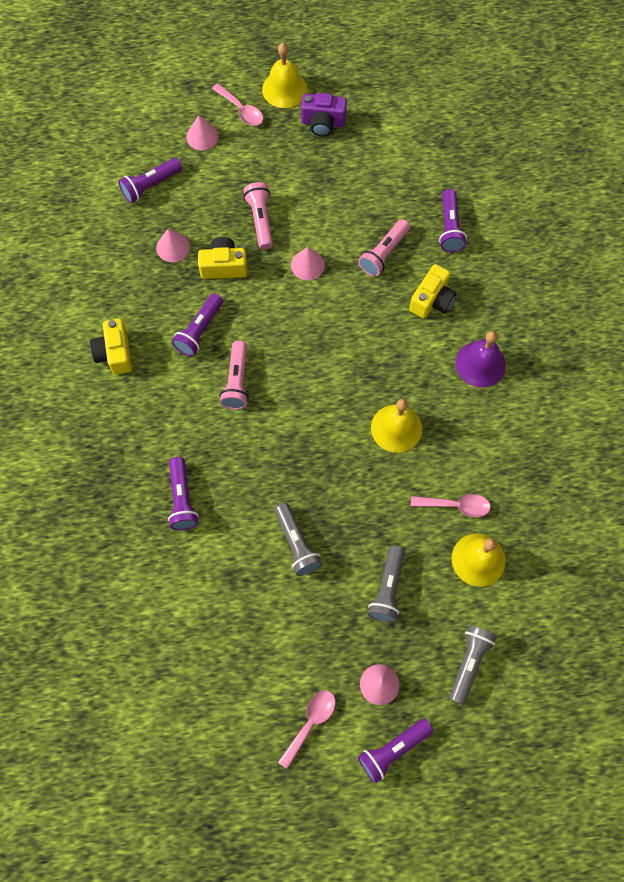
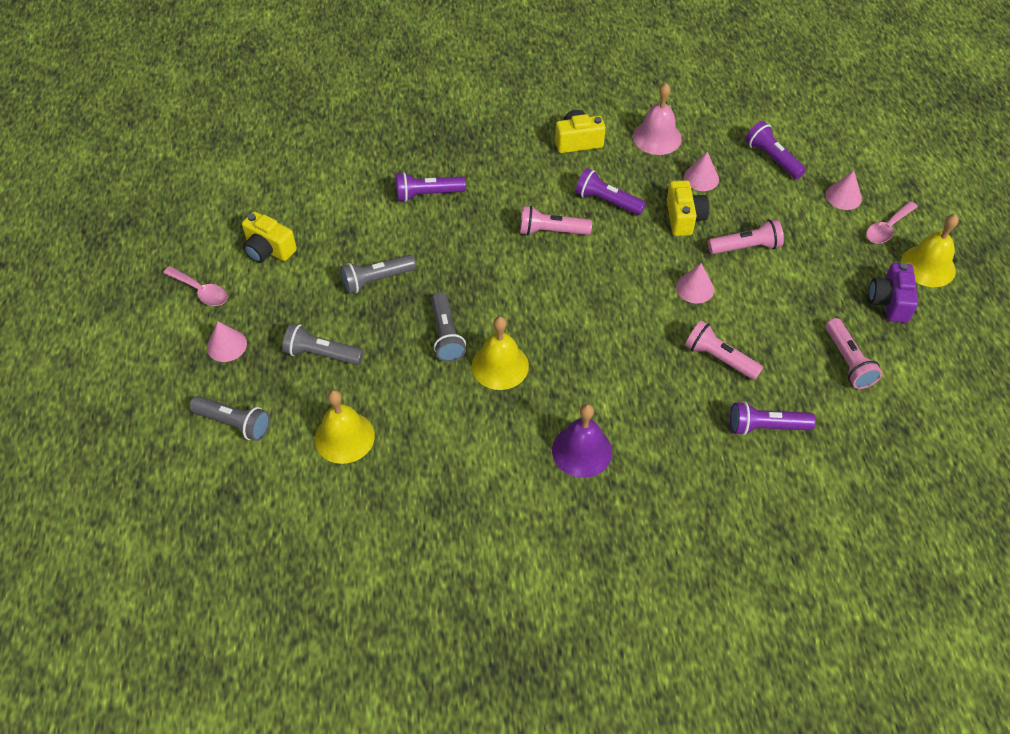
camera: 90 degrees right, 15 degrees down
purple flashlight [358,718,434,783] -> none
yellow camera [409,264,457,319] -> yellow camera moved to [242,211,297,263]
pink spoon [411,494,491,517] -> none
none -> grey flashlight [431,292,466,362]
none -> pink bell [633,83,682,155]
none -> pink flashlight [825,318,882,389]

